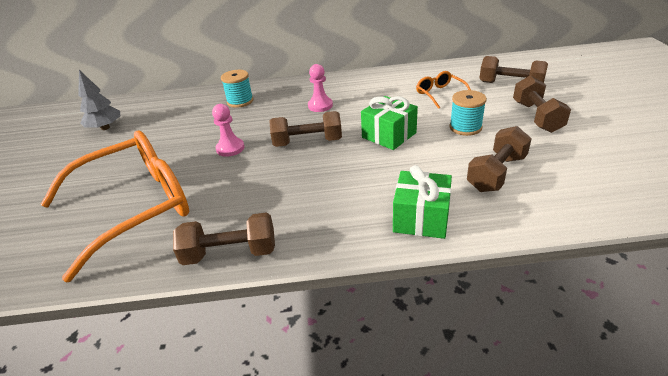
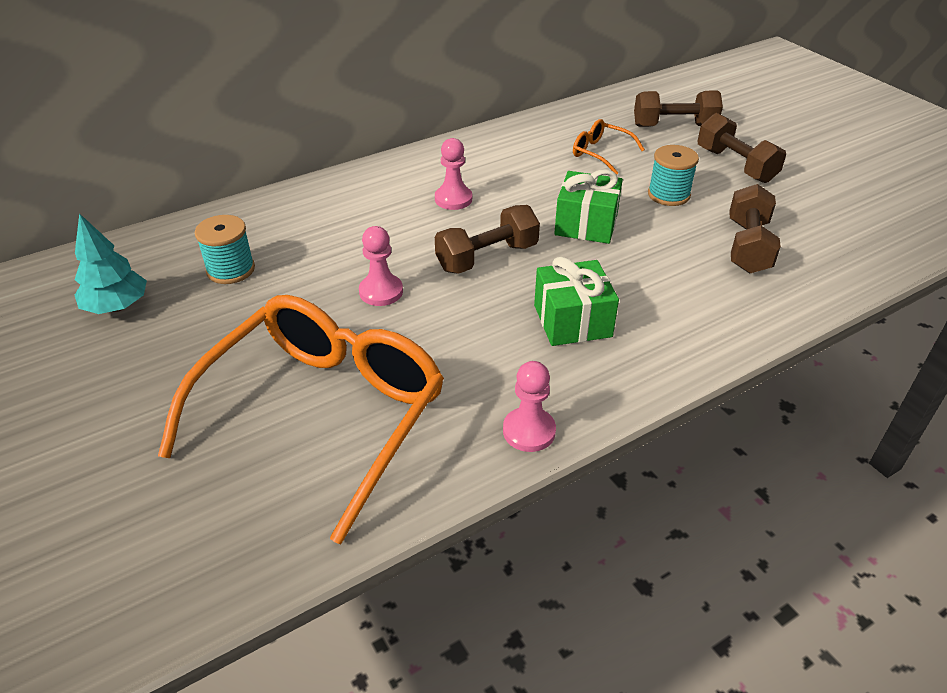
camera: 30 degrees left, 5 degrees up
grey tree [78,70,120,130] -> turquoise tree [75,213,147,314]
brown dumbbell [173,212,275,265] -> pink pawn [503,361,556,452]
turquoise spool [221,70,253,108] -> turquoise spool moved to [195,215,255,284]
green gift [393,165,452,239] -> green gift moved to [534,257,619,346]

